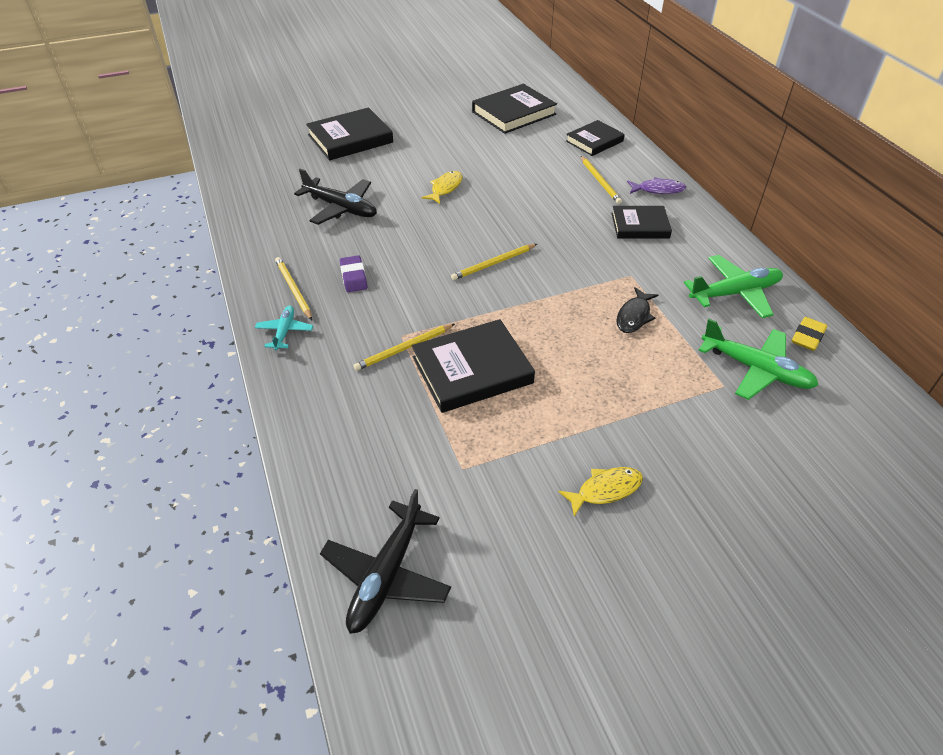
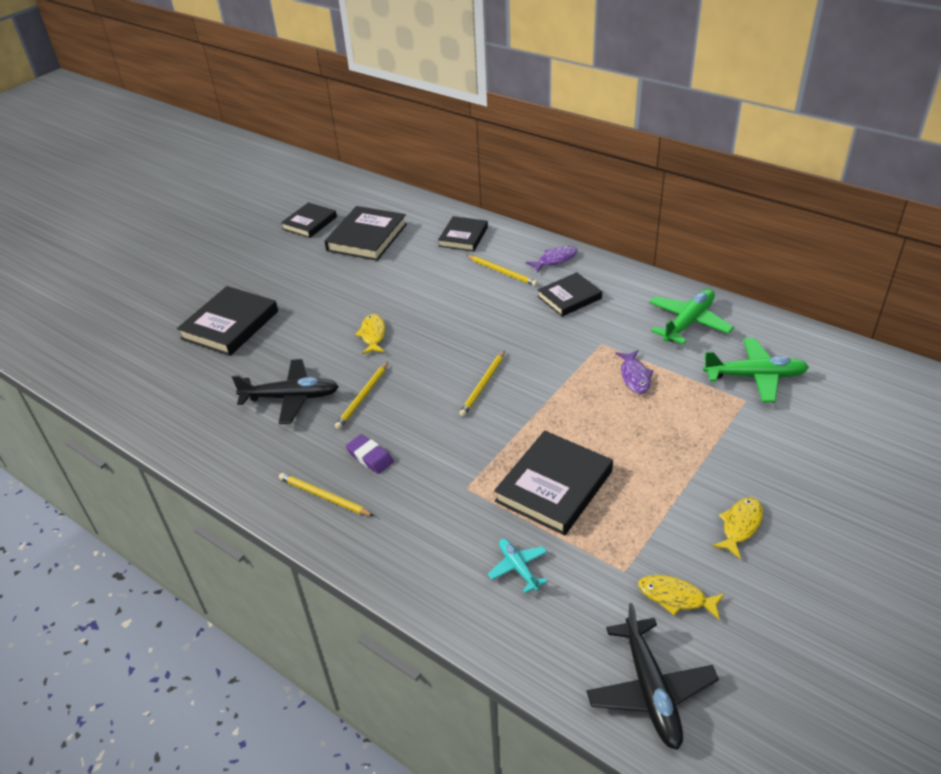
camera: 30 degrees left, 5 degrees down
turquoise plane [255,306,313,351] -> turquoise plane moved to [488,539,548,593]
yellow pencil [353,324,455,371] -> yellow pencil moved to [335,362,388,429]
black fish [617,287,658,333] -> purple fish [615,350,654,394]
yellow eraser [791,317,827,351] -> none
none -> black book [281,202,337,238]
none -> yellow fish [638,575,725,620]

